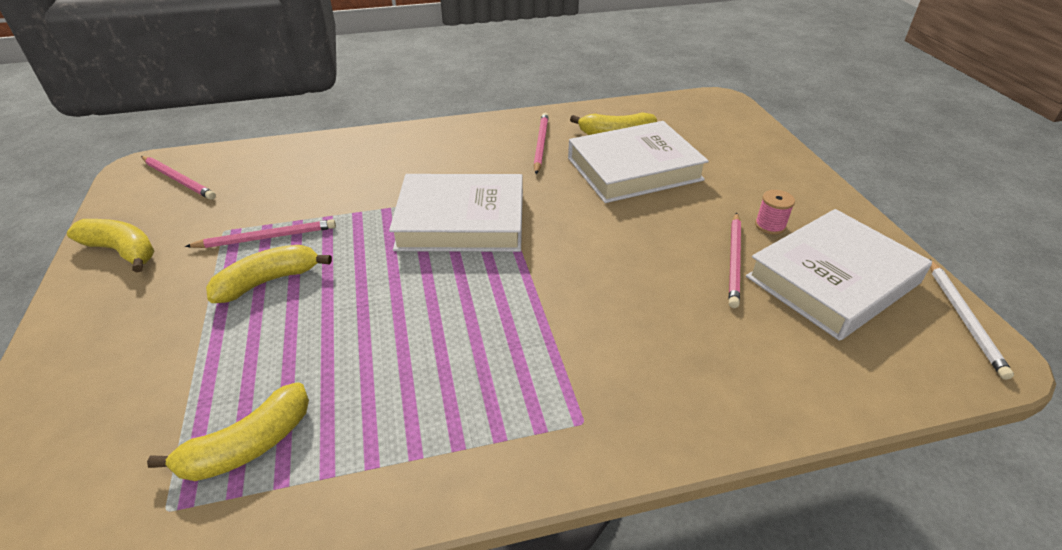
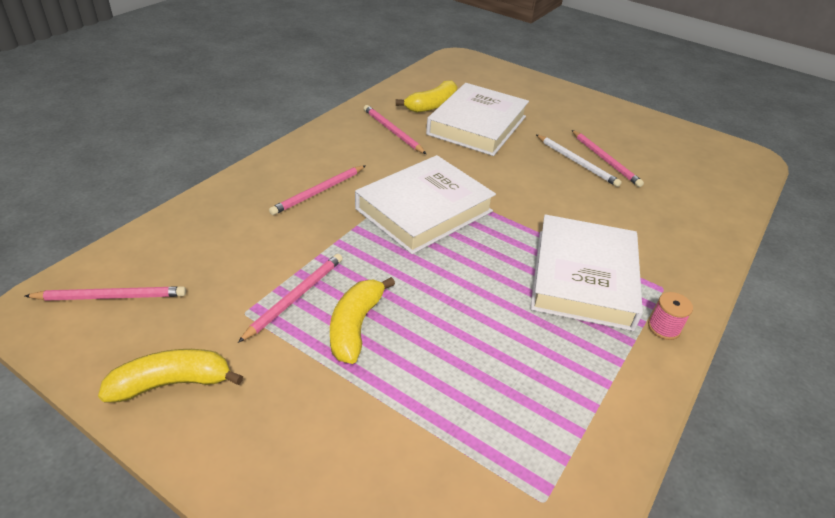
camera: 45 degrees left, 0 degrees up
yellow banana [147,382,309,481] -> none
white book [746,209,932,341] -> white book moved to [530,214,643,331]
pink spool [755,190,795,235] -> pink spool moved to [648,292,693,340]
white pencil [929,259,1014,380] -> white pencil moved to [536,135,622,187]
none -> pink pencil [269,165,366,215]

